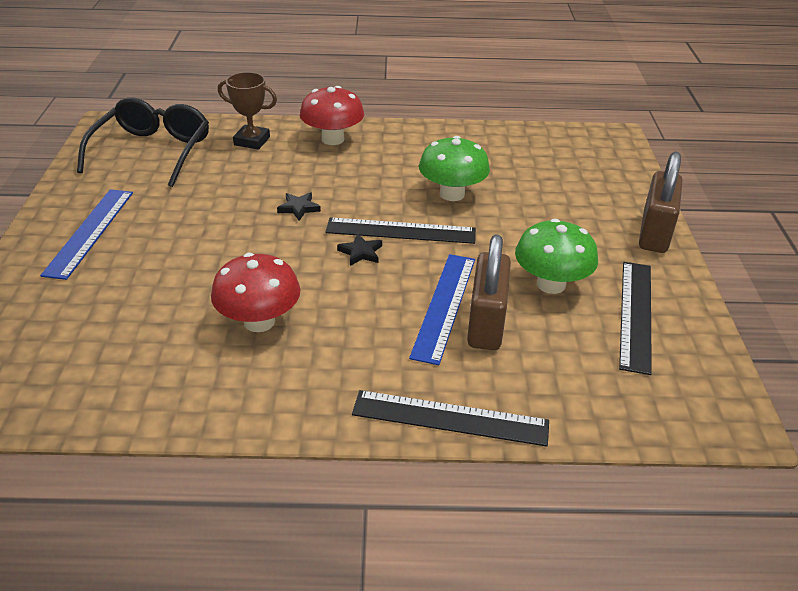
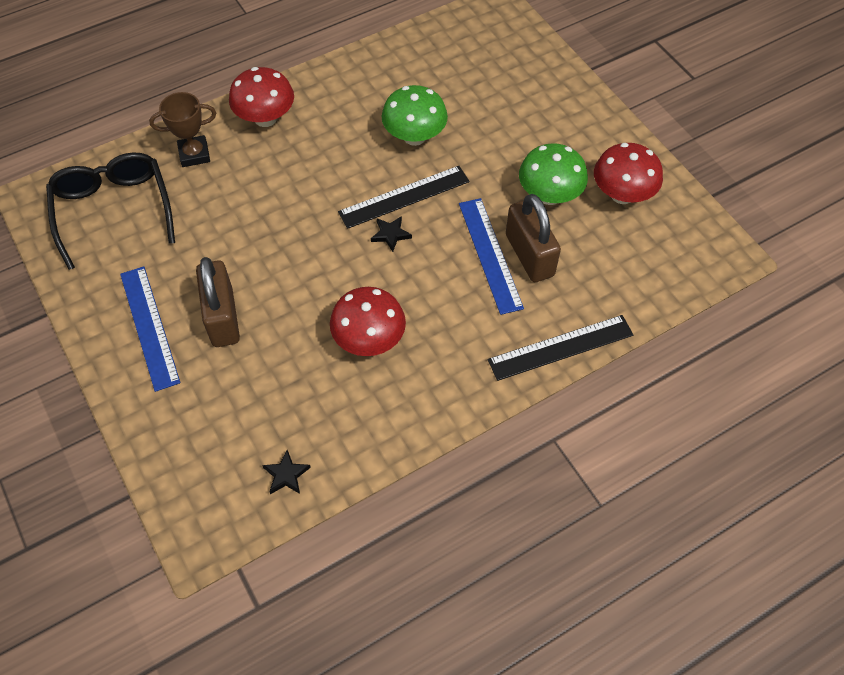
camera: 30 degrees left, 20 degrees up
black star [277,192,321,221] -> black star moved to [262,450,311,494]
black ruler [619,262,652,375] -> red mushroom [594,143,663,204]
brown padlock [639,152,683,253] -> brown padlock moved to [196,257,240,347]

